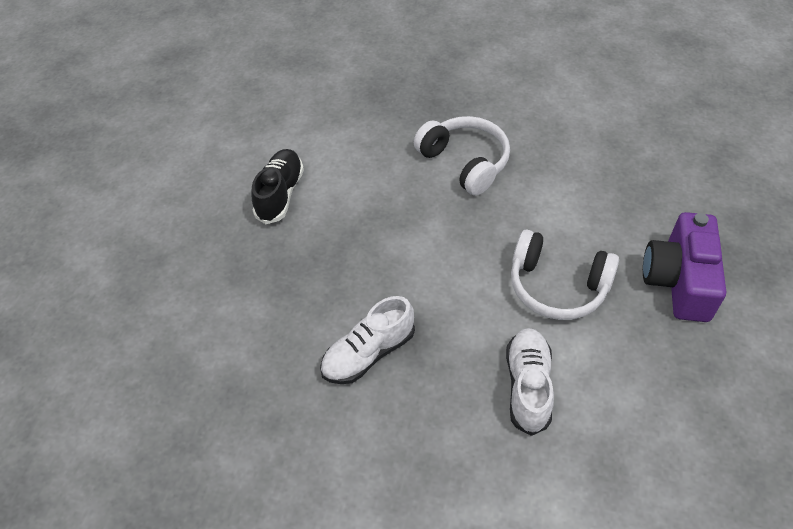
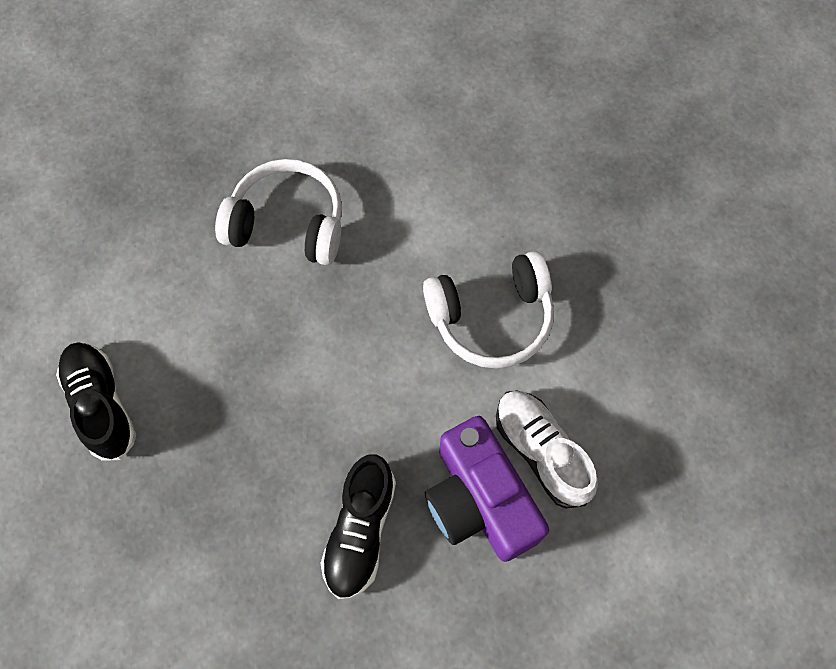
camera: 40 degrees left, 15 degrees up
white shoe [320,296,415,384] -> black shoe [321,454,396,599]
purple camera [643,212,726,322] -> purple camera moved to [425,416,549,562]

